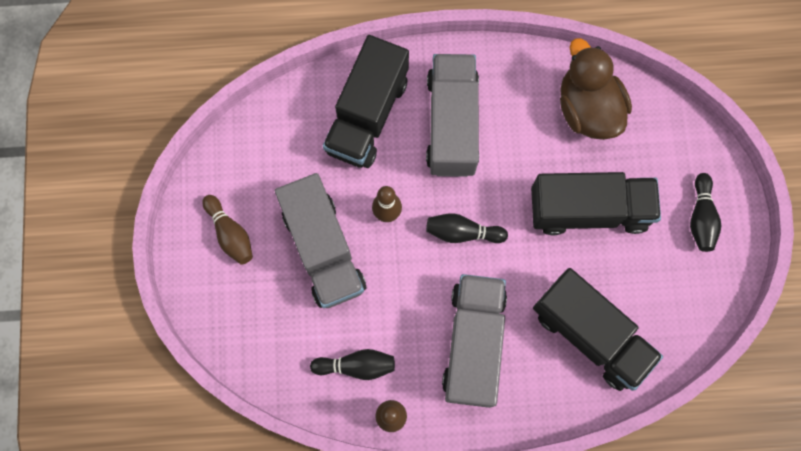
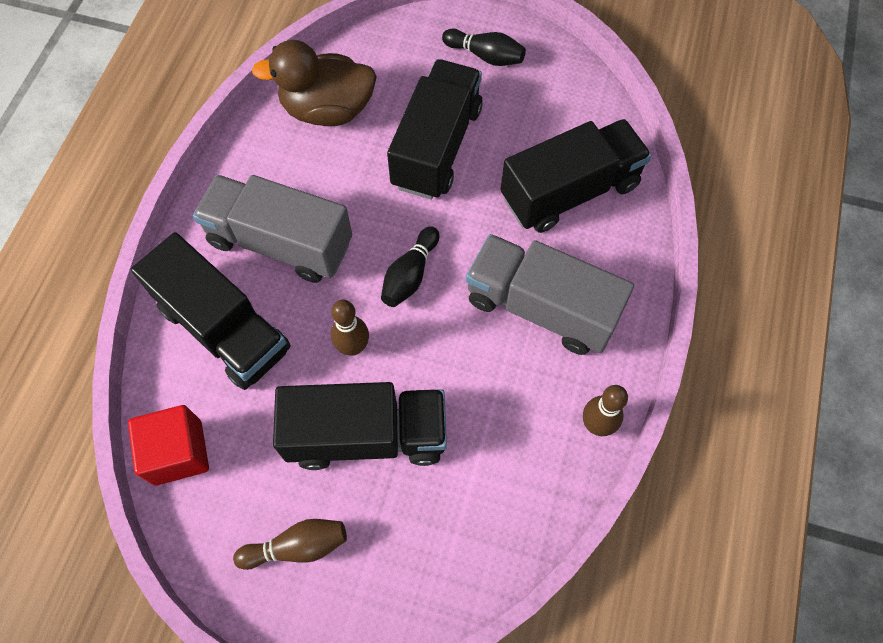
camera: 70 degrees left, 10 degrees down
grey truck [275,173,366,308] -> black truck [273,382,447,470]
black bowling pin [310,349,395,380] -> none
none -> red cube [128,405,209,486]

